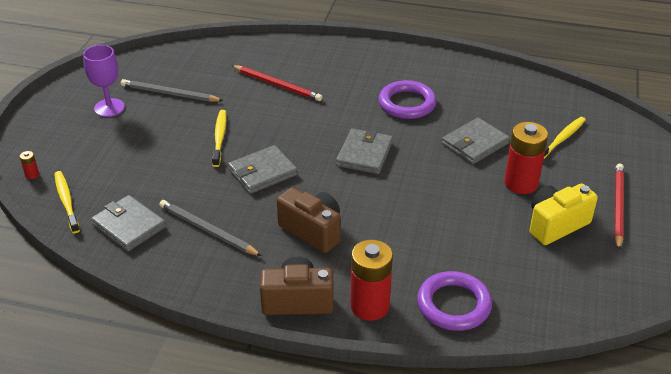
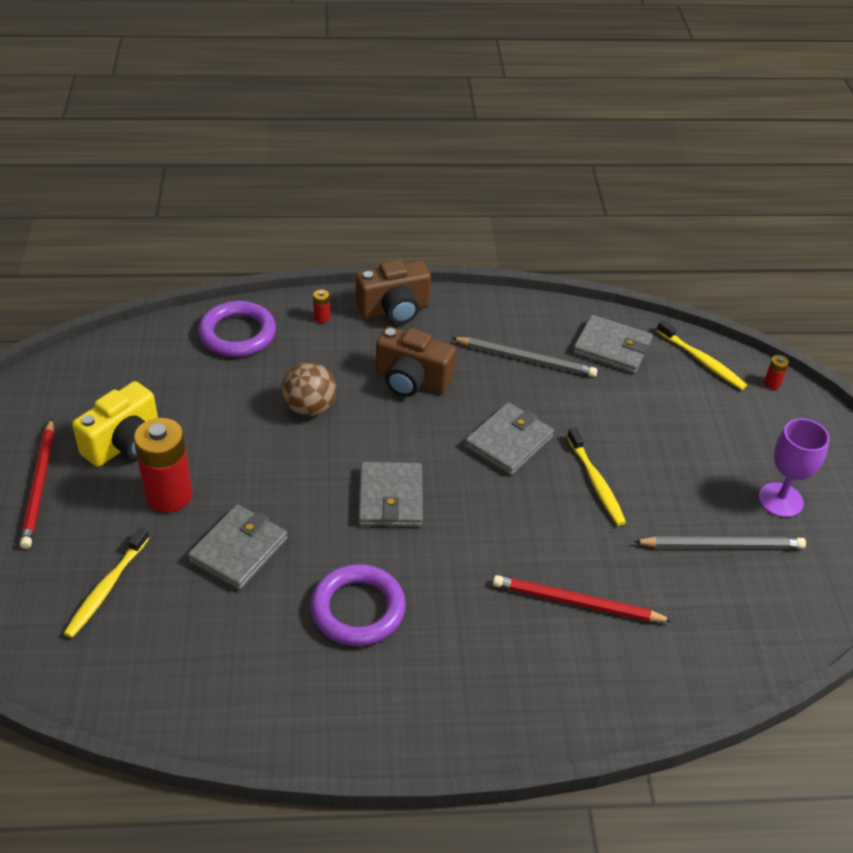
camera: 160 degrees right, 5 degrees up
red battery [351,240,393,321] -> red battery [313,289,330,323], size x0.40
none -> brown ball [282,362,336,417]

